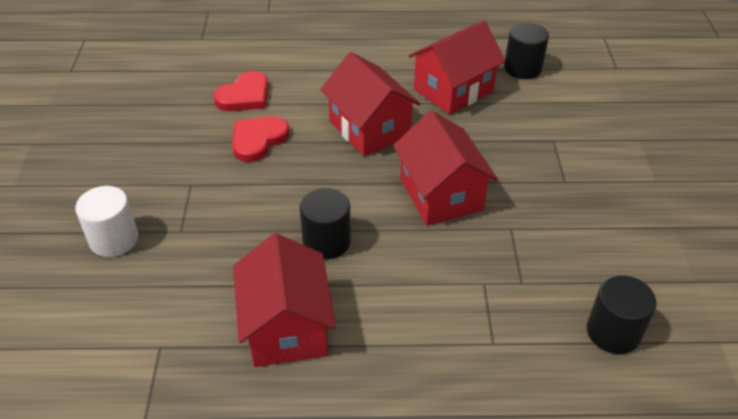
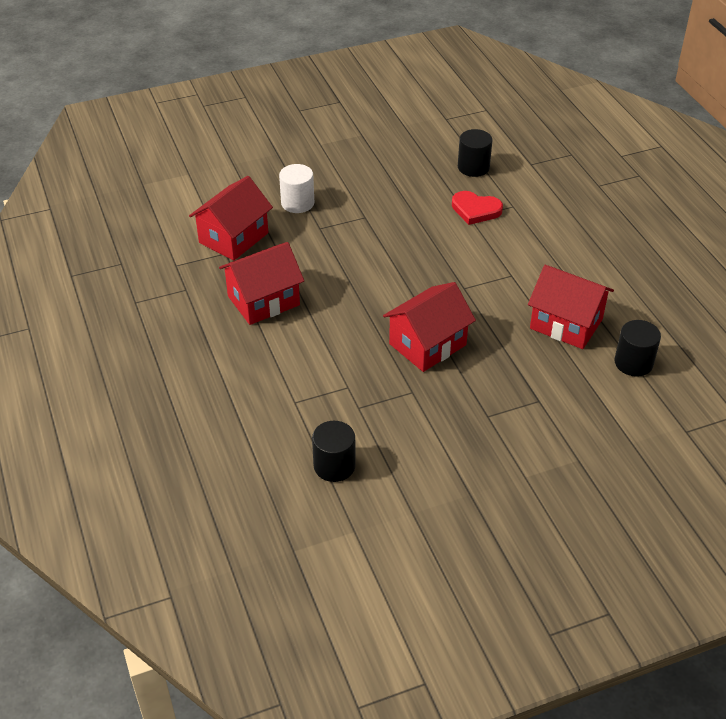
camera: 70 degrees right, 0 degrees up
red heart [232,116,290,162] -> none
black cylinder [300,188,351,259] -> black cylinder moved to [458,129,493,177]
red house [320,52,421,156] -> red house moved to [189,176,273,261]

